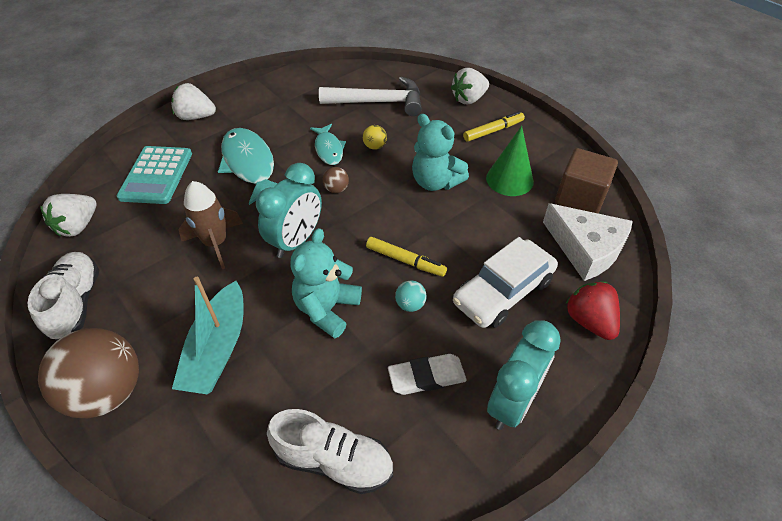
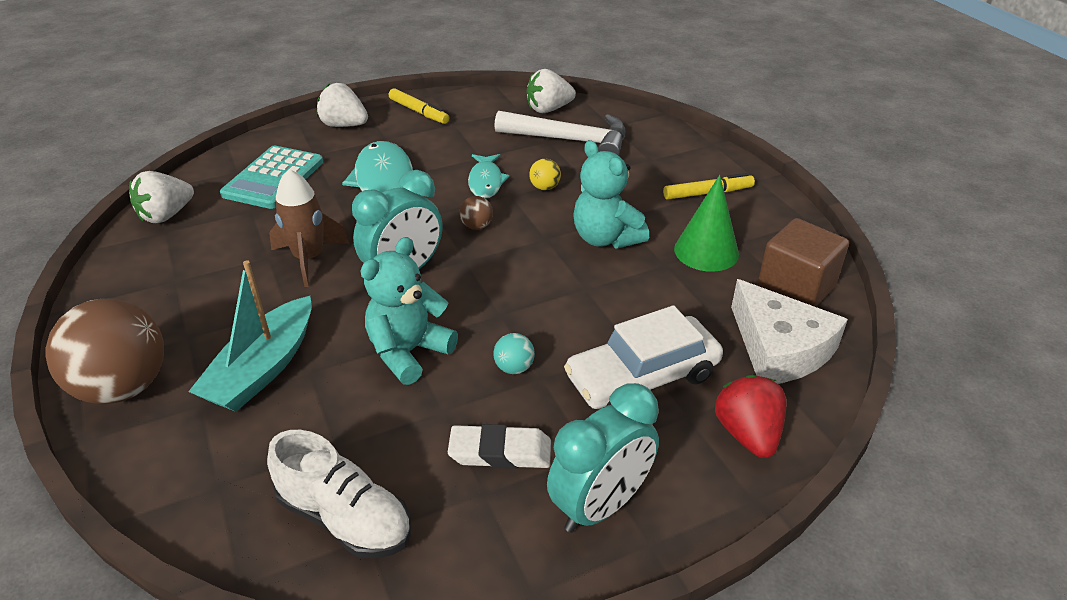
camera: 15 degrees right, 10 degrees down
white shoe [27,252,99,340] -> none
yellow marker [366,237,447,277] -> yellow marker moved to [389,88,449,124]
white strawberry [451,68,489,104] -> white strawberry moved to [527,69,576,113]

